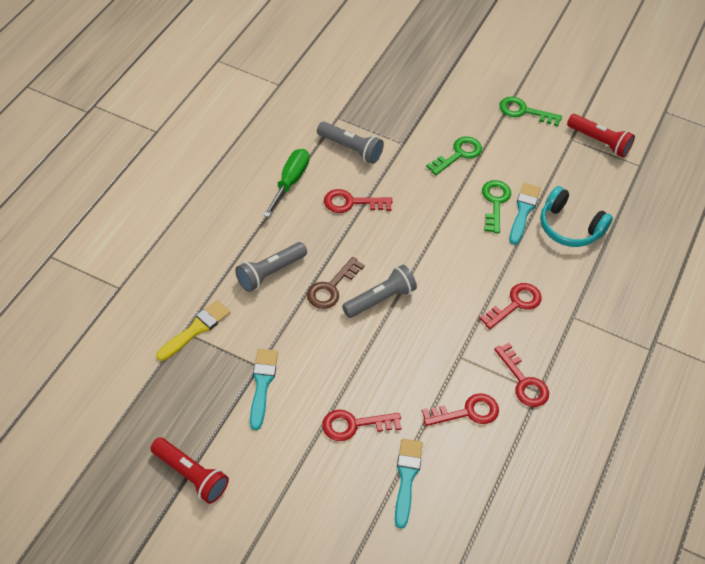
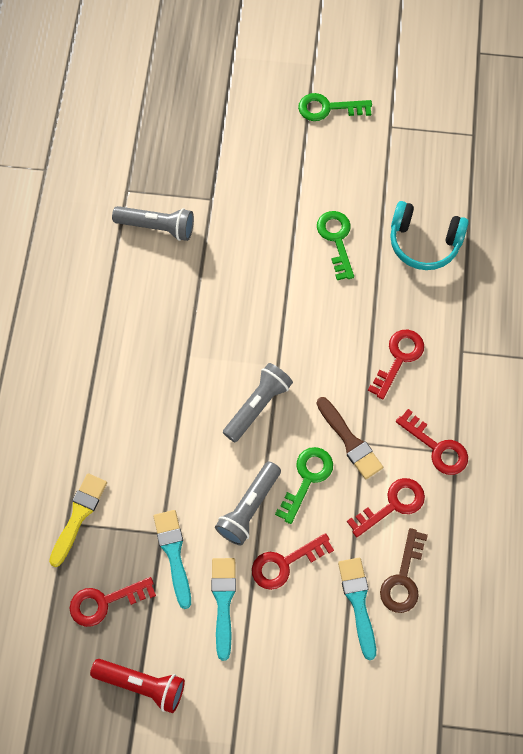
camera: 15 degrees left, 15 degrees up
grey flashlight [235,242,307,292] -> grey flashlight moved to [215,462,281,545]
green screwdriver [263,149,309,217] -> none
brown key [307,257,365,309] -> brown key moved to [380,528,428,613]
red key [324,189,392,213] -> red key moved to [70,577,156,627]
green key [426,136,482,175] -> green key moved to [275,447,333,524]
turquoise brush [509,183,541,245] -> turquoise brush moved to [211,558,236,661]
red flashlight [567,114,635,158] -> none
none -> brown brush [317,397,383,479]

